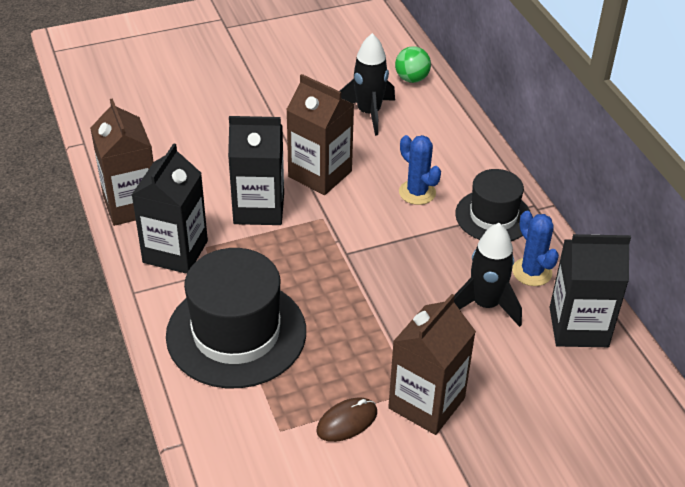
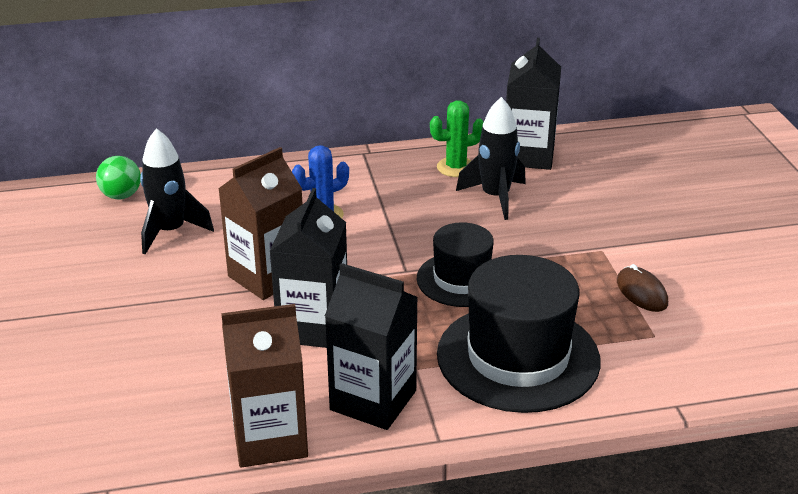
camera: 80 degrees left, 10 degrees down
brown carton [388,294,476,435] -> none
black hat [455,169,530,241] -> black hat moved to [417,222,494,307]
blue cactus [512,211,559,286] -> green cactus [430,100,484,177]

